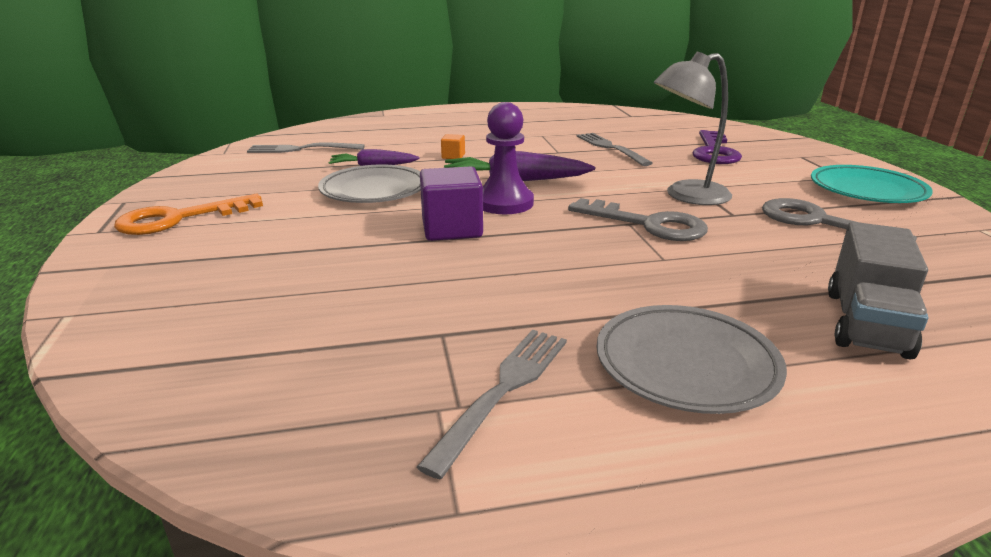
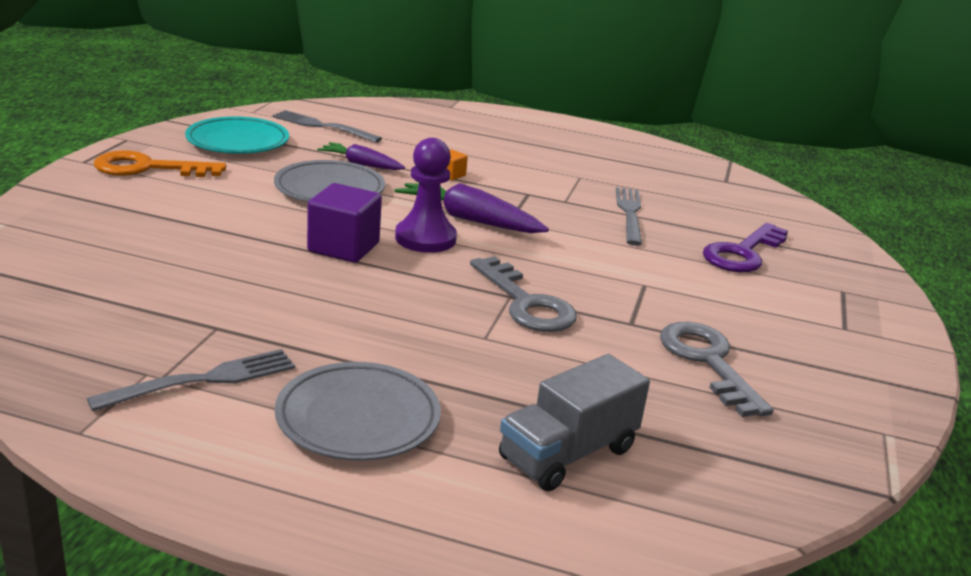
camera: 25 degrees right, 0 degrees up
grey lamp [654,52,732,205] -> none
turquoise plate [811,165,933,203] -> turquoise plate moved to [185,116,289,154]

